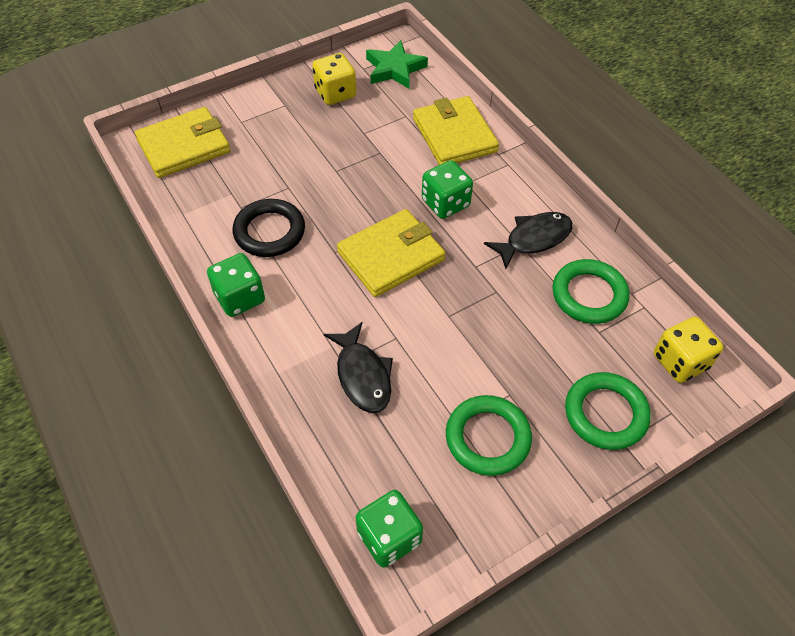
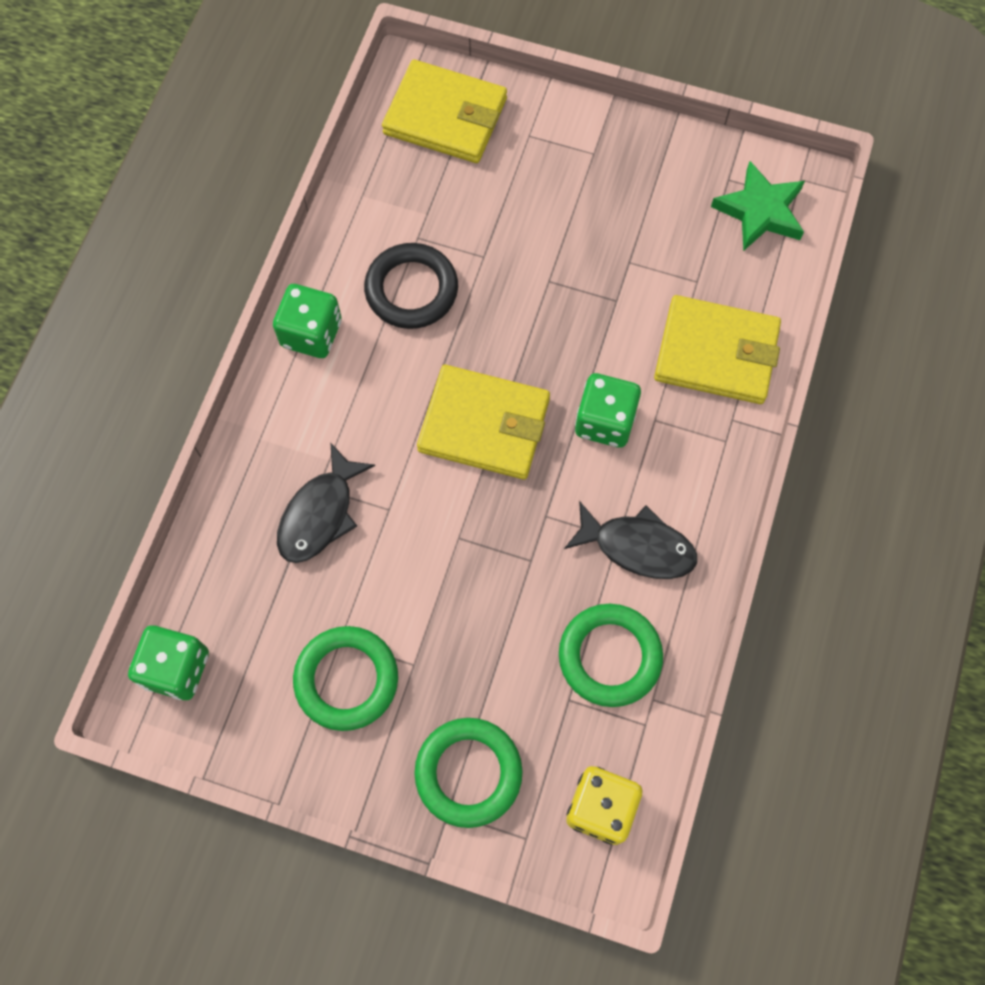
camera: 50 degrees right, 15 degrees up
yellow dice [312,53,356,105] -> none
yellow wallet [413,96,499,165] -> yellow wallet turned 75 degrees clockwise [654,295,781,404]

